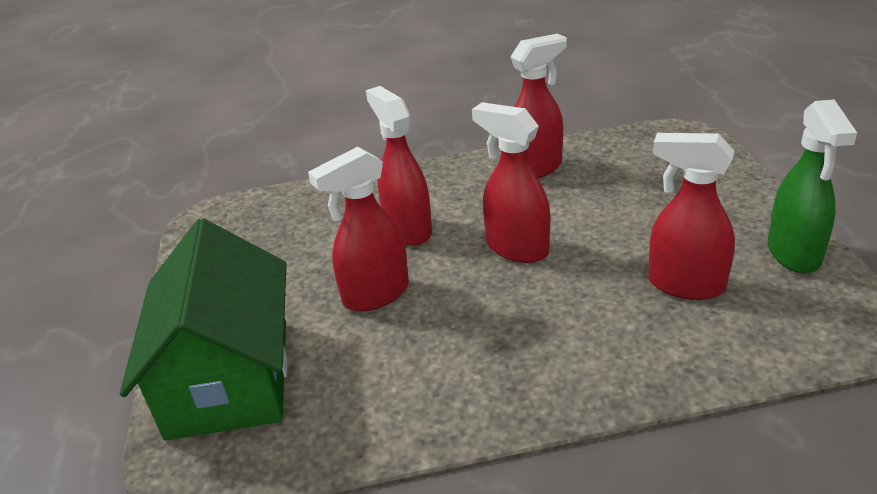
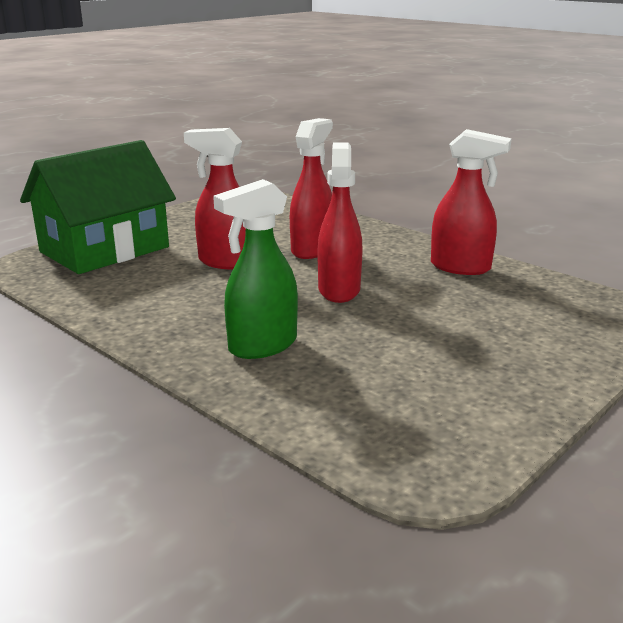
camera: 50 degrees right, 10 degrees down
red spray bottle [648,133,735,300] -> none
green spray bottle [768,99,857,274] -> green spray bottle moved to [213,179,298,359]

